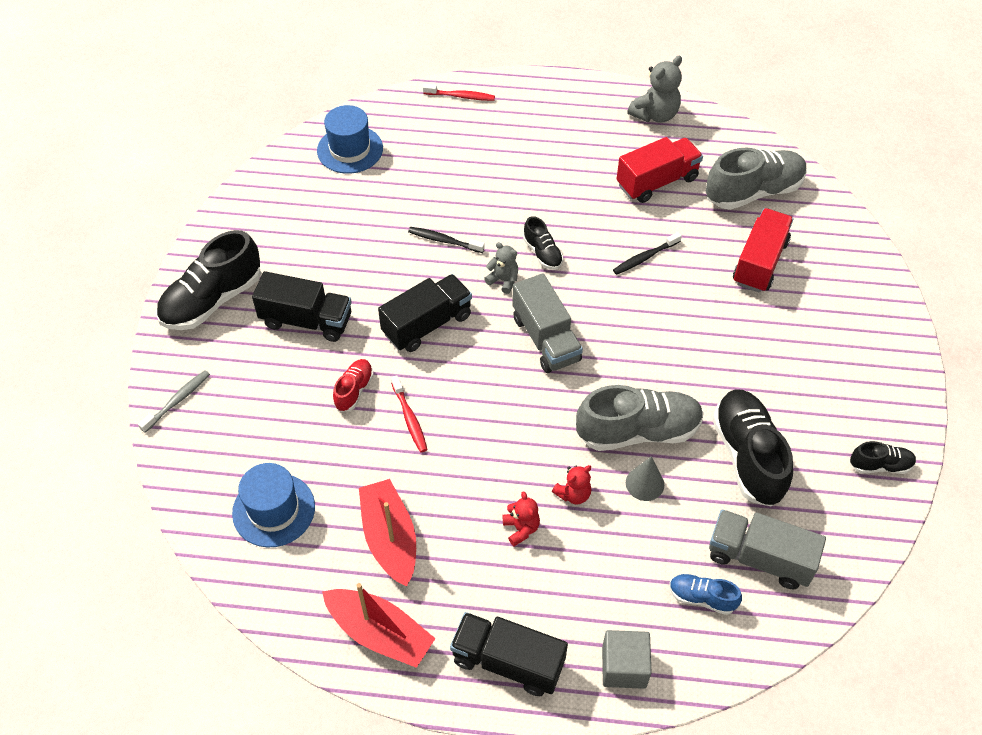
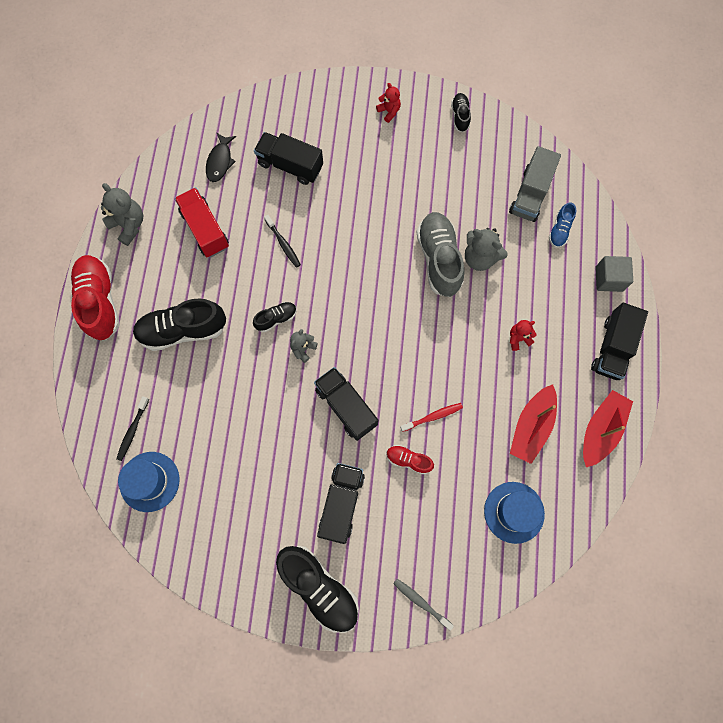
camera: 90 degrees left, 20 degrees up
red boat [359,479,416,587] -> red boat turned 45 degrees counterclockwise [510,385,557,464]
black toothbrush [408,227,485,253] -> black toothbrush moved to [116,396,149,461]
red toothbrush [423,84,495,101] -> none
grey truck [512,273,583,373] -> none
red teddy bear [552,465,591,504] -> red teddy bear moved to [376,83,401,123]
grey cone [626,456,664,501] -> grey teddy bear [465,228,508,271]
grey shoe [706,147,807,210] -> black fish [206,133,236,182]
black shoe [712,389,793,506] -> black shoe moved to [133,299,226,351]
red truck [733,208,793,292] -> black truck [254,132,323,185]
none -> red shoe [70,255,120,340]

